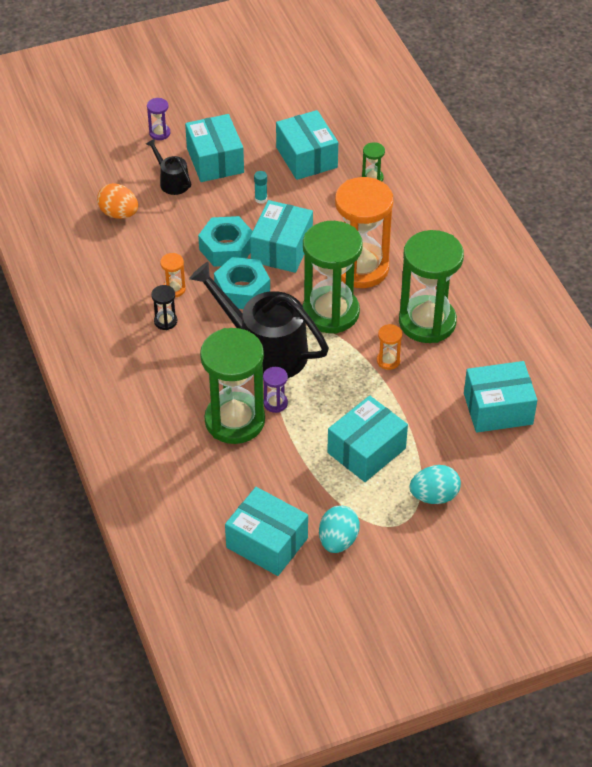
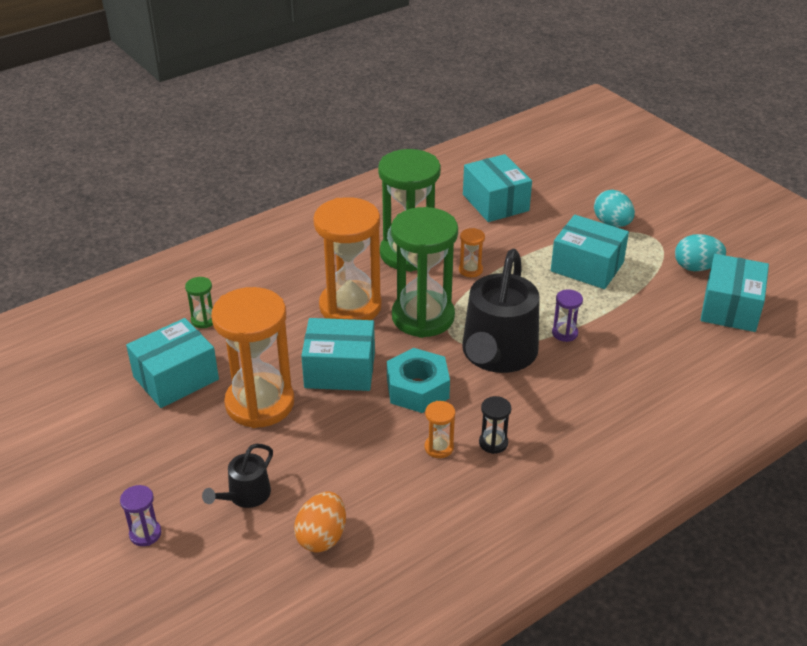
camera: 105 degrees left, 10 degrees down
turquoise box [185,114,244,182] -> none
turquoise nut [198,216,253,267] -> none
green hourglass [200,328,265,444] -> none
turquoise glue stick [254,171,267,204] -> orange hourglass [211,287,294,428]

